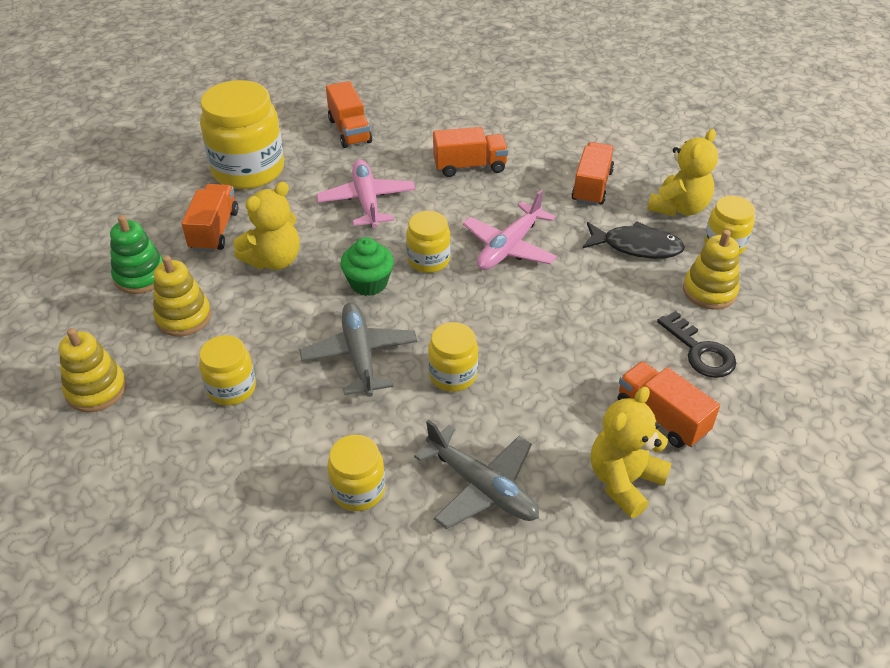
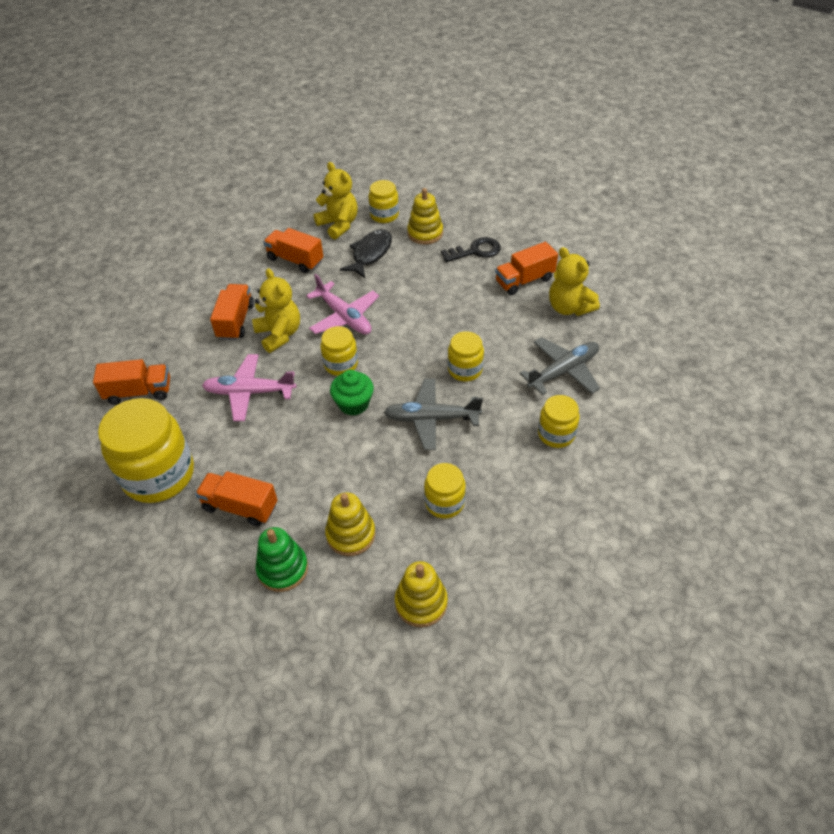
camera: 75 degrees left, 5 degrees up
yellow teddy bear [234,182,300,270] -> yellow teddy bear moved to [252,268,300,353]

